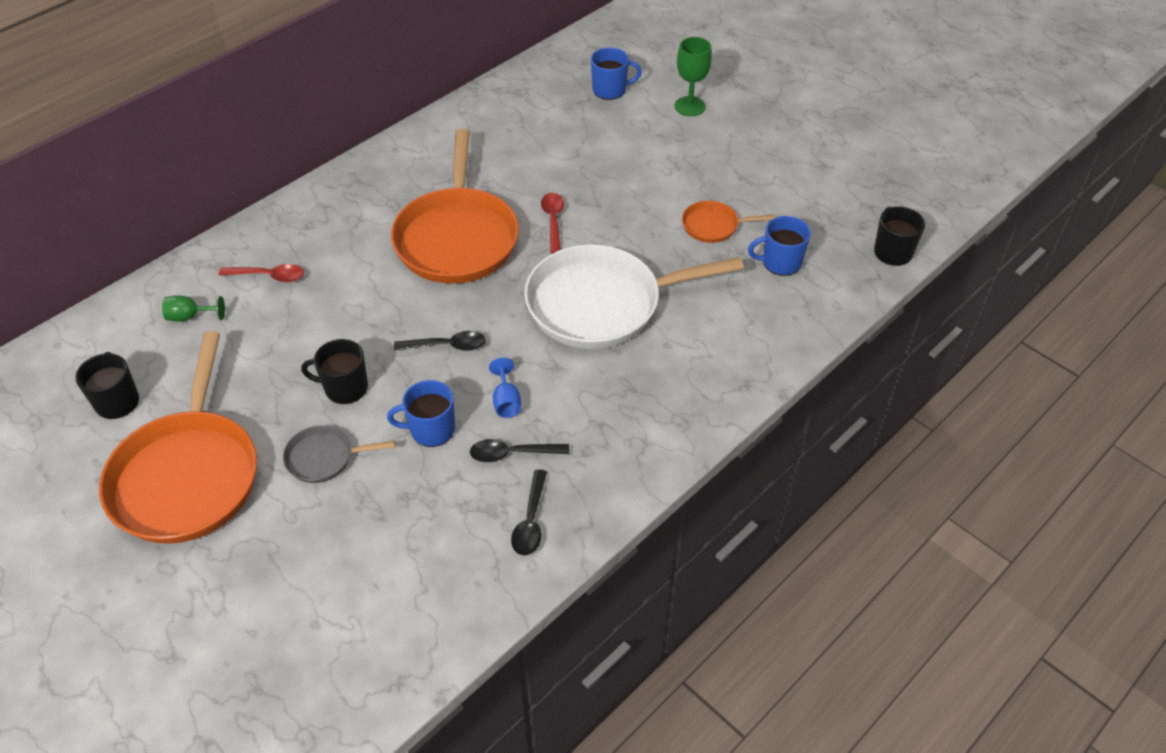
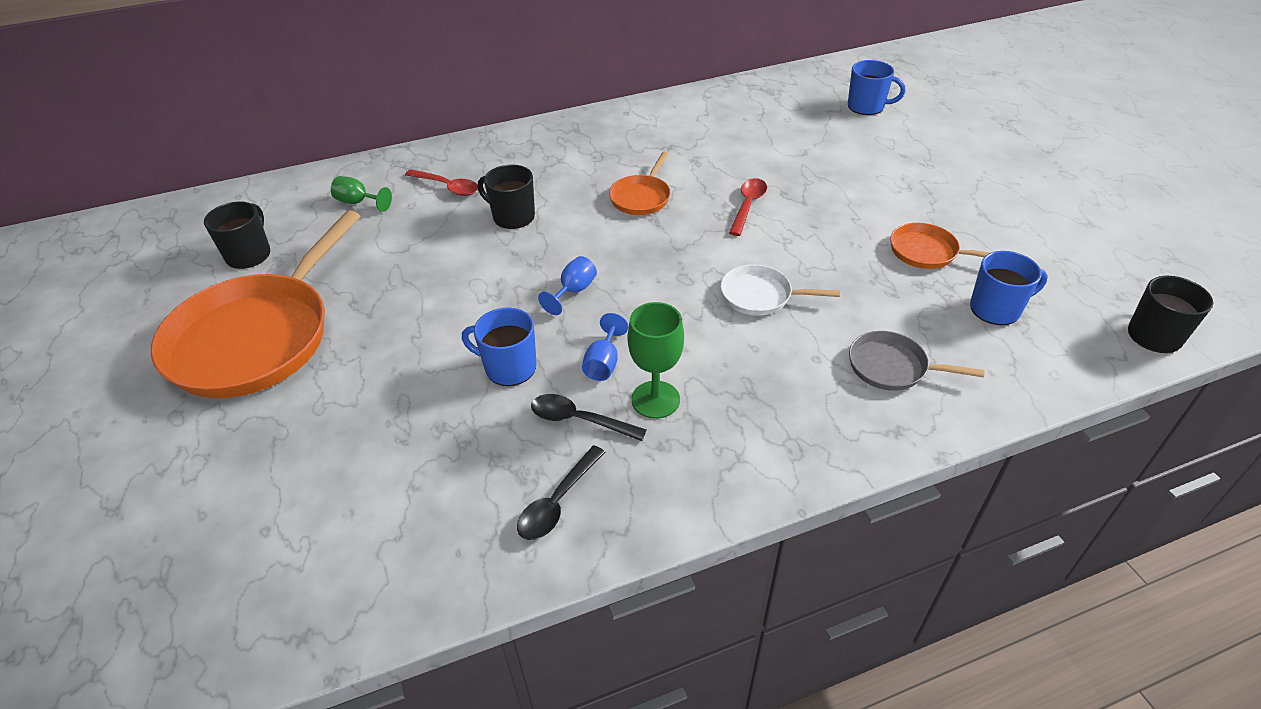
camera: 25 degrees right, 5 degrees down
grey pan [283,425,395,483] -> grey pan moved to [849,331,985,391]
black mug [301,339,368,404] -> black mug moved to [477,164,535,229]
orange pan [391,129,519,284] -> orange pan [609,152,670,215], size x0.45
black spoon [394,331,486,351] -> blue goblet [538,256,597,315]
white pan [524,244,744,349] -> white pan [720,265,840,316], size x0.45
green goblet [674,37,712,116] -> green goblet moved to [627,302,684,419]
blue mug [748,216,811,276] -> blue mug turned 150 degrees clockwise [970,251,1048,325]

